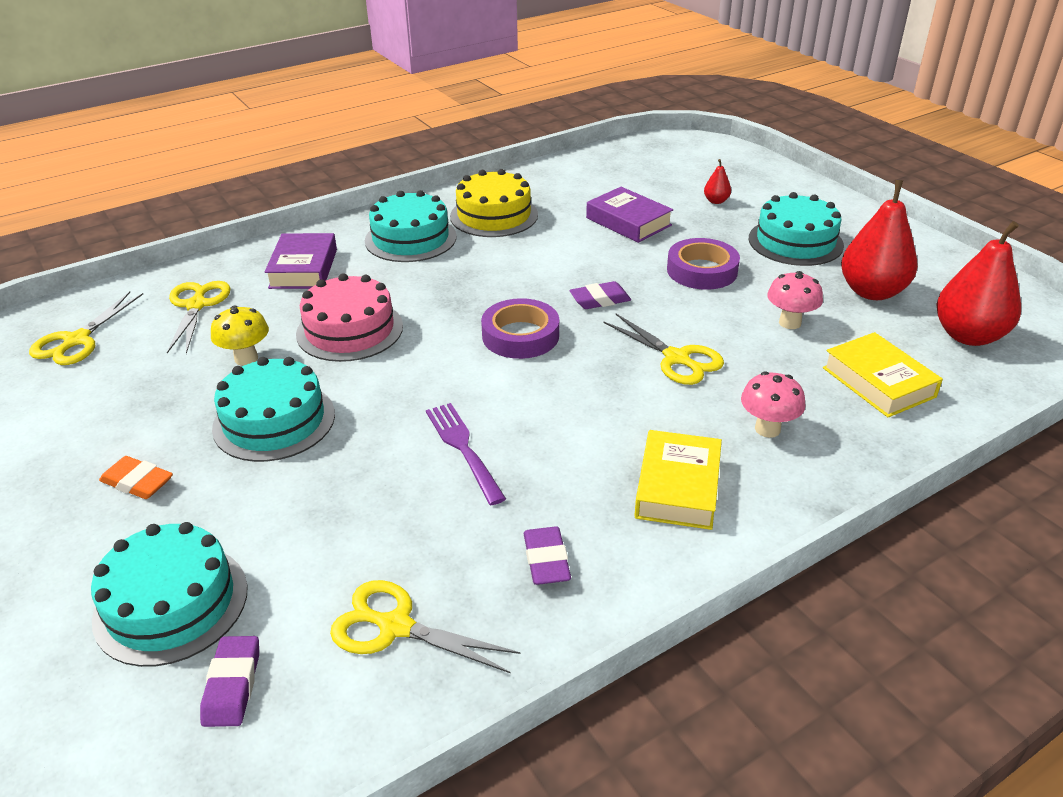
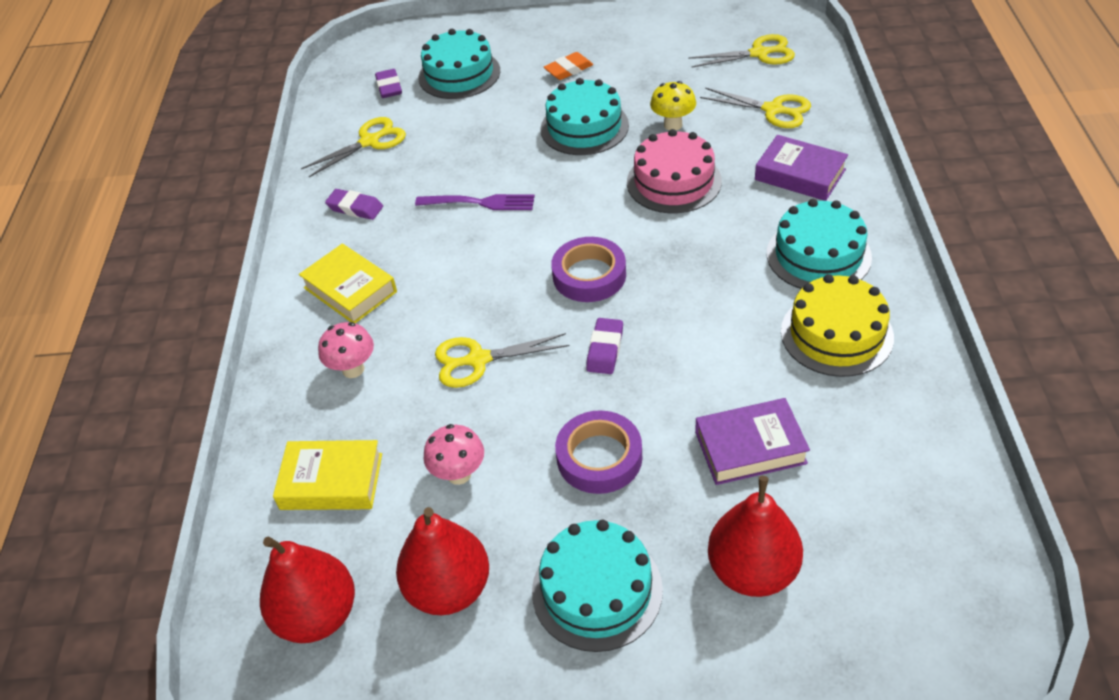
camera: 125 degrees right, 10 degrees up
yellow scissors [29,292,143,365] -> yellow scissors turned 120 degrees clockwise [688,34,795,68]
purple eraser [200,636,259,727] -> purple eraser turned 45 degrees clockwise [375,69,402,98]
red pear [704,159,731,204] -> red pear [708,476,803,597], size x2.26

